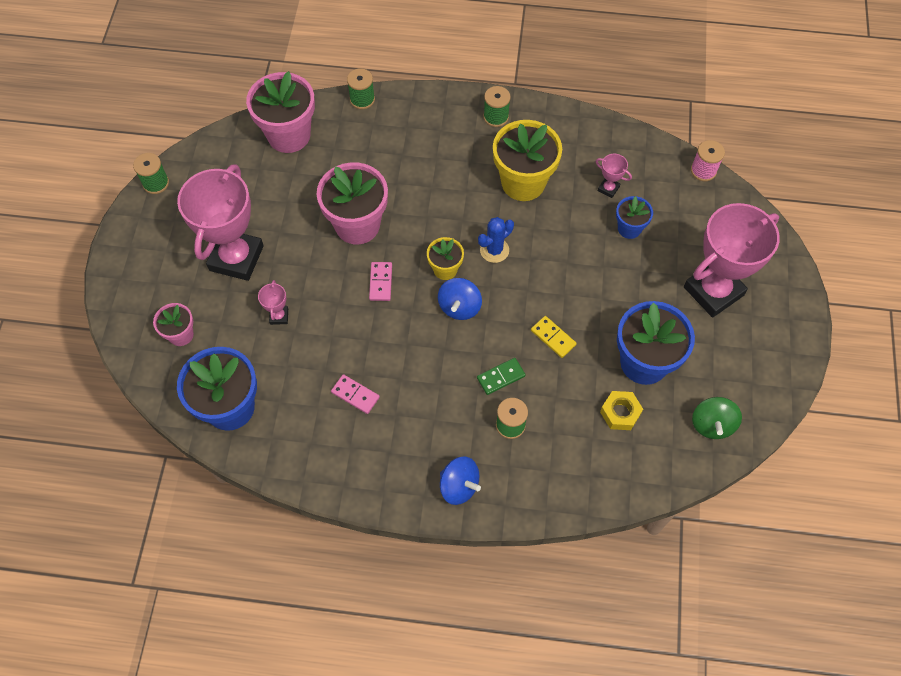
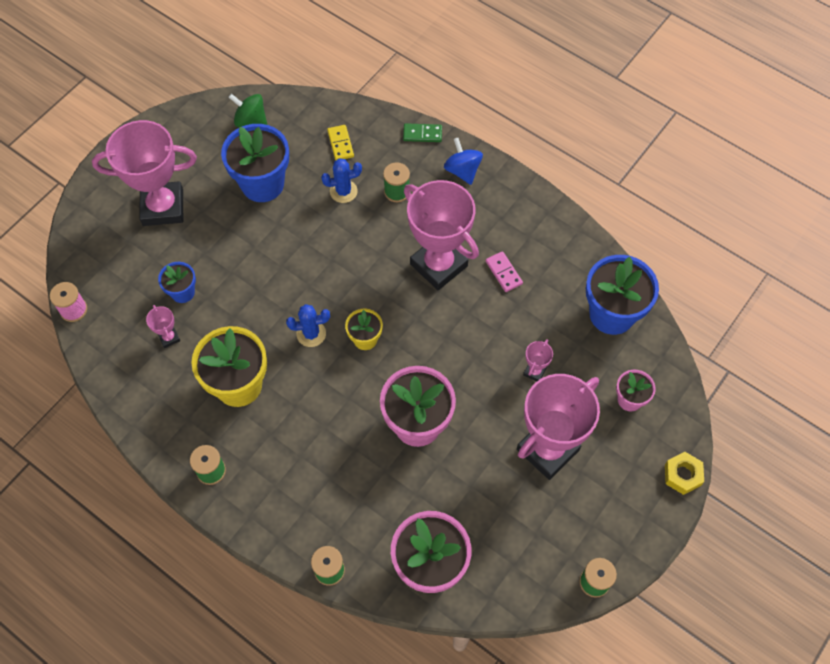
camera: 150 degrees left, 0 degrees up
pink domino [369,262,392,301] -> none
blue spinning top [438,278,482,320] -> none
green domino [477,358,526,395] -> green domino moved to [403,123,442,142]
yellow domino [531,316,577,358] -> yellow domino moved to [327,125,354,160]
yellow nut [600,391,643,430] -> yellow nut moved to [665,452,704,495]
green spinning top [692,397,742,439] -> green spinning top turned 105 degrees counterclockwise [228,94,267,127]
none -> blue cactus [321,158,362,203]
none -> pink trophy [404,180,479,290]

